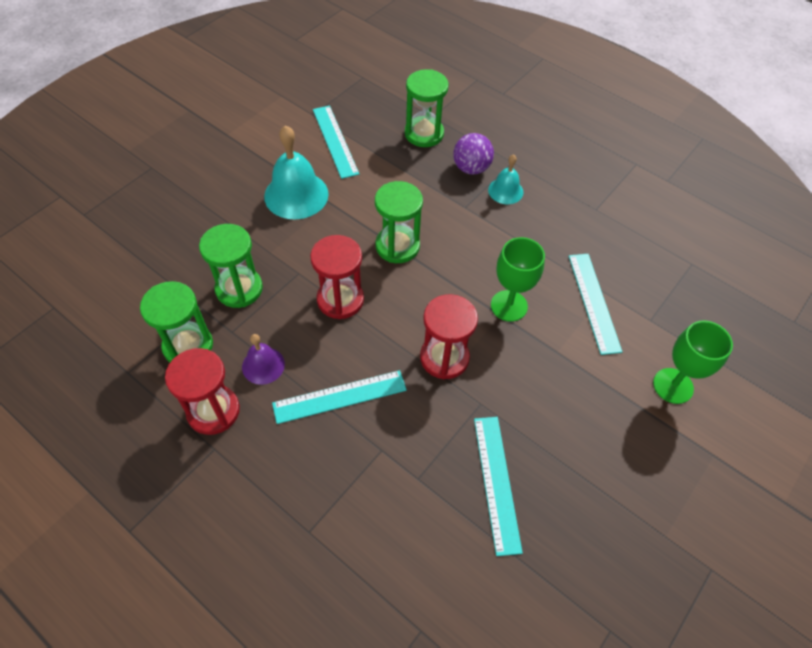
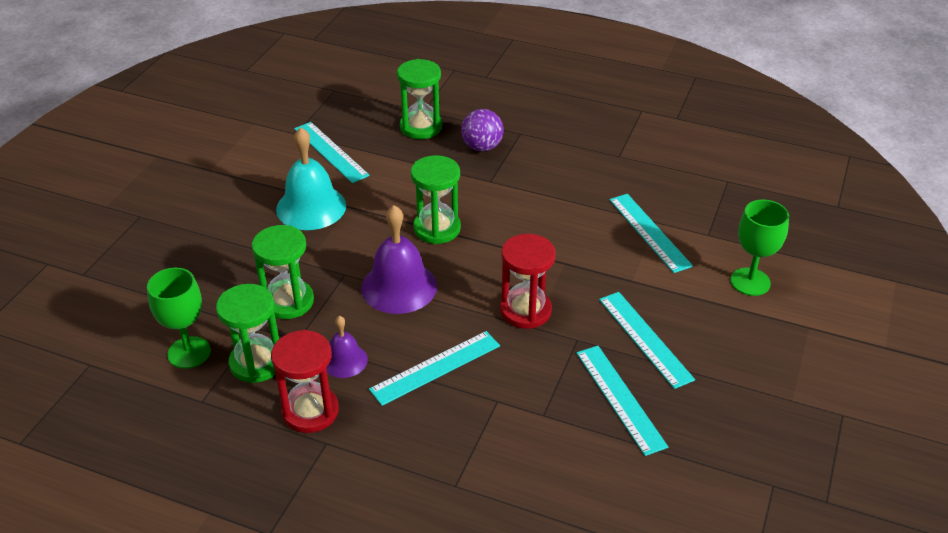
camera: 15 degrees left, 15 degrees down
red hourglass [310,235,364,319] -> purple bell [361,205,437,314]
turquoise bell [488,154,523,204] -> none
green goblet [491,237,545,322] -> green goblet moved to [147,268,211,369]
none -> turquoise ruler [599,292,695,389]

